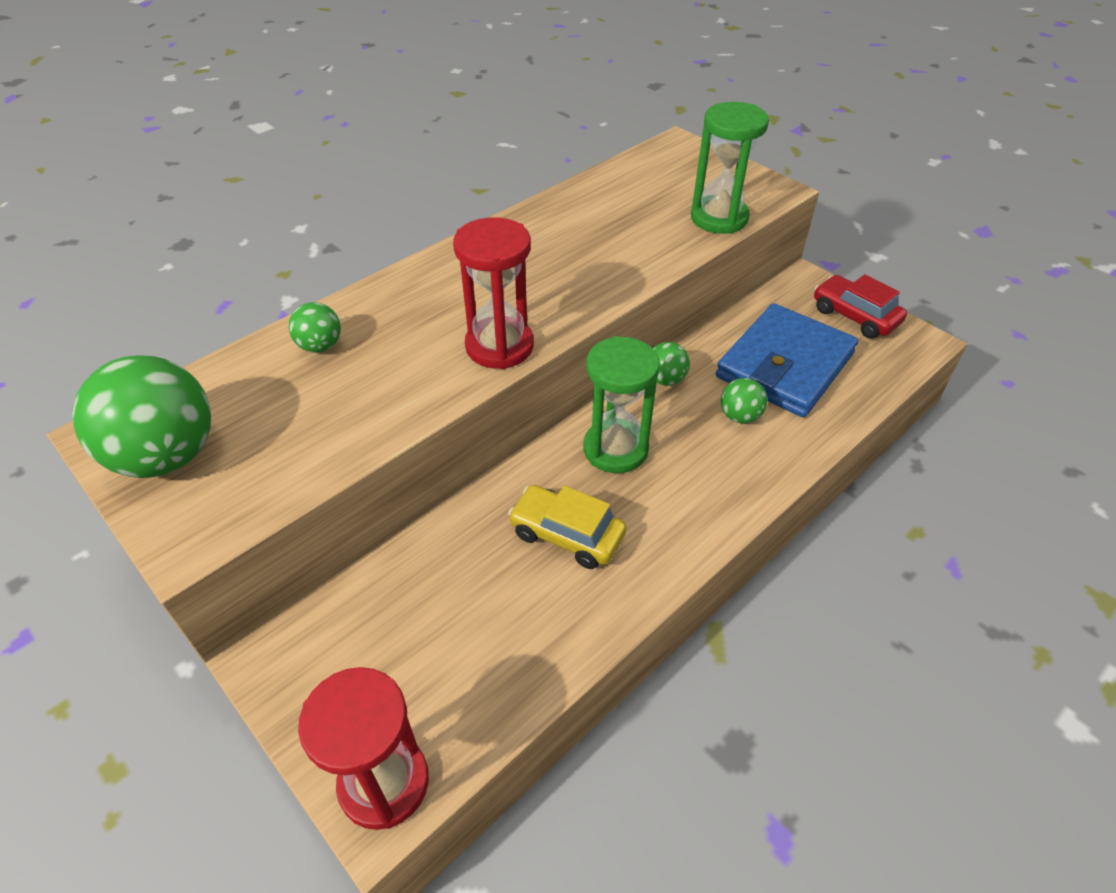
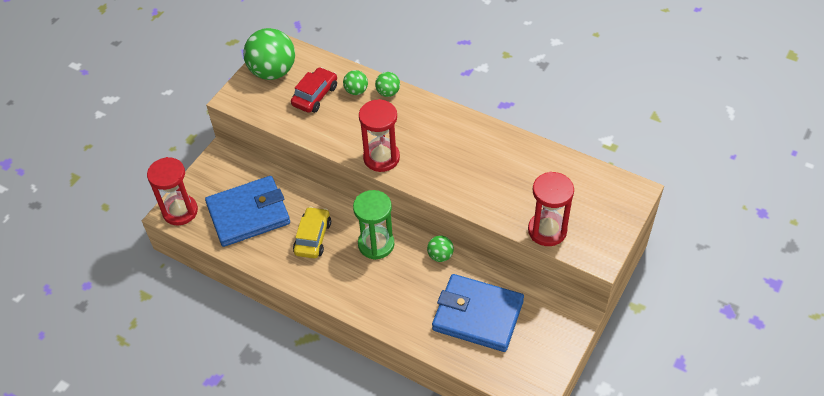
camera: 75 degrees right, 5 degrees up
green hourglass [691,102,769,234] -> red hourglass [528,172,574,246]
green ball [721,378,768,424] -> green ball moved to [375,72,400,97]
red car [814,274,907,339] -> red car moved to [291,67,337,113]
none -> blue wallet [205,176,290,247]

